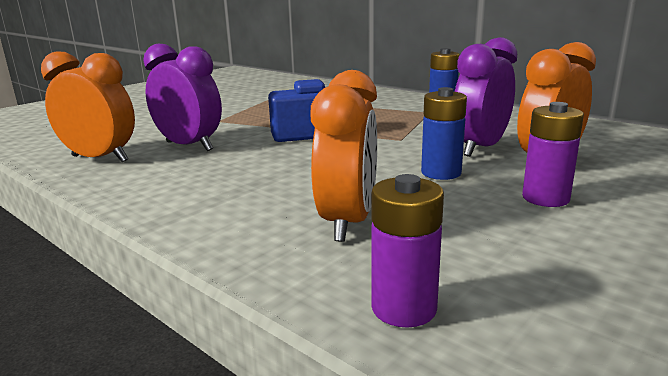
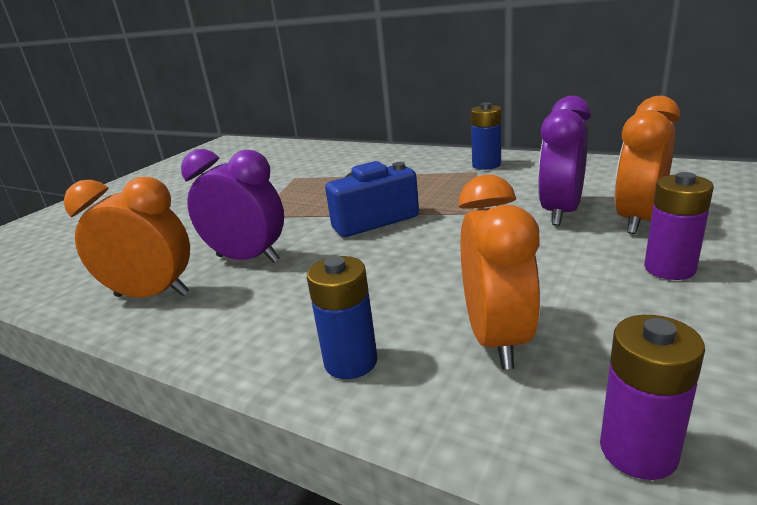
camera: 10 degrees left, 5 degrees up
blue battery [421,87,467,180] -> blue battery moved to [307,256,378,379]

